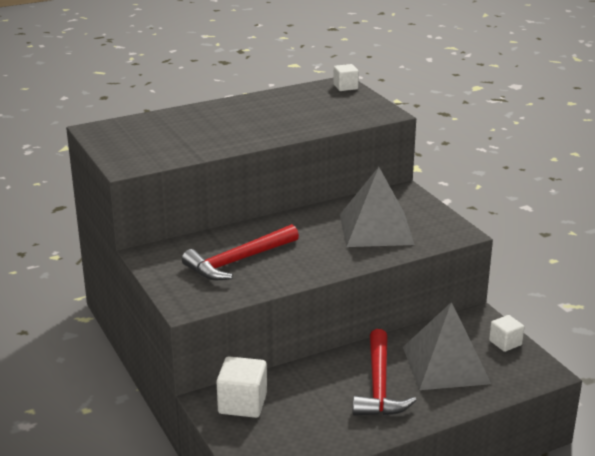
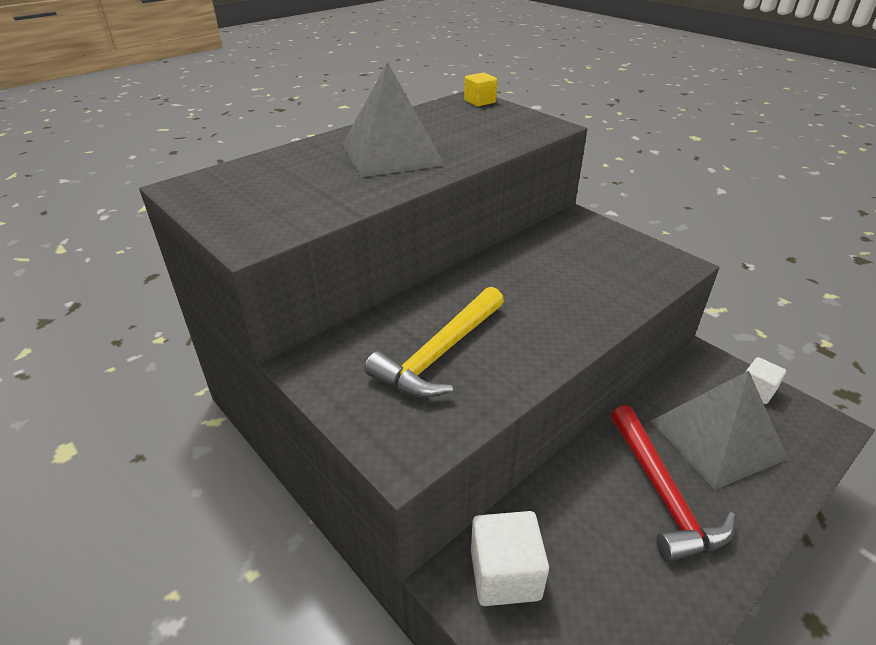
camera: 15 degrees left, 10 degrees up
red hammer [182,224,299,280] -> yellow hammer [365,287,504,398]
white cube [333,64,359,91] -> yellow cube [464,72,497,106]
grey pyramid [340,167,415,247] -> grey pyramid moved to [343,62,445,177]

